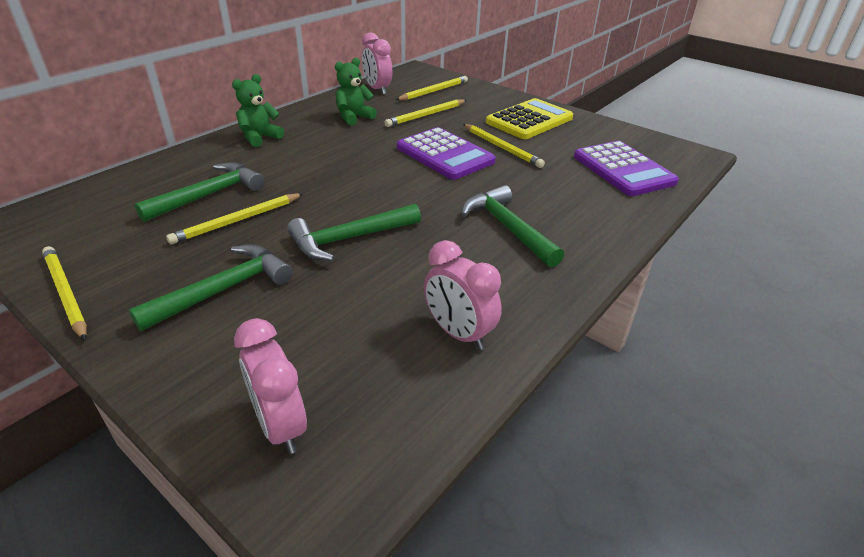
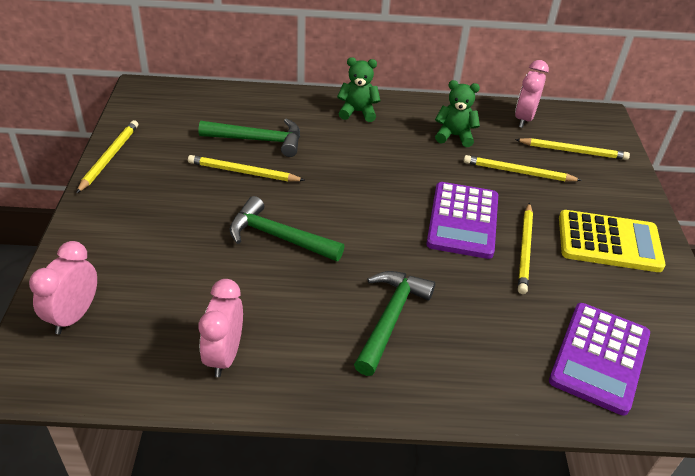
camera: 50 degrees right, 5 degrees up
green hammer [129,244,293,331] -> none

